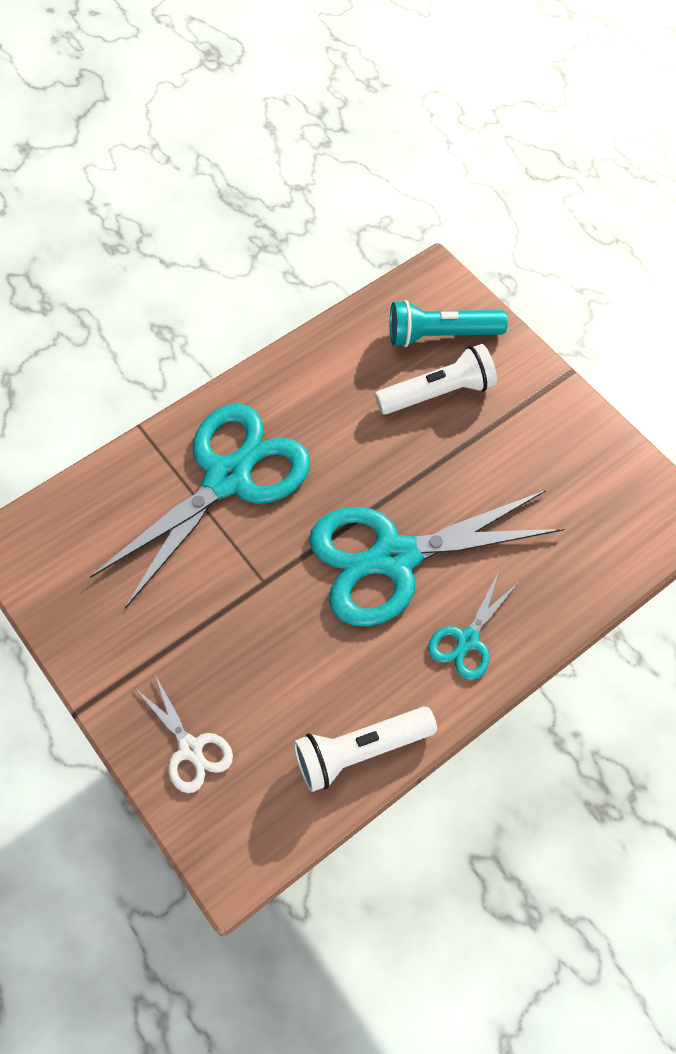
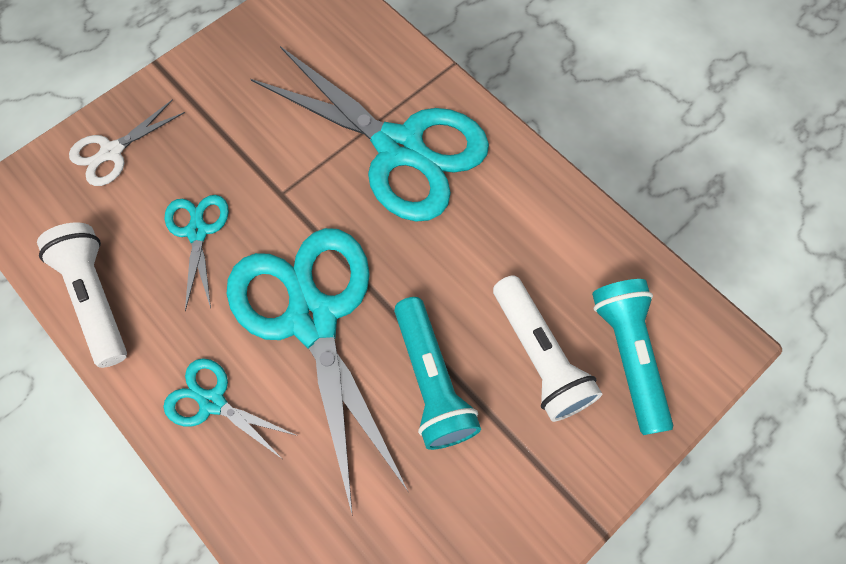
camera: 85 degrees right, 5 degrees up
none -> turquoise scissors [165,195,229,311]
none -> turquoise flashlight [394,297,481,450]

